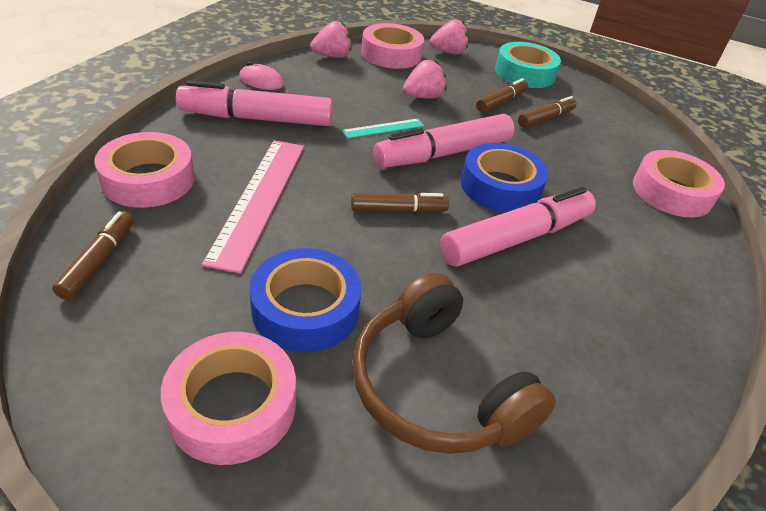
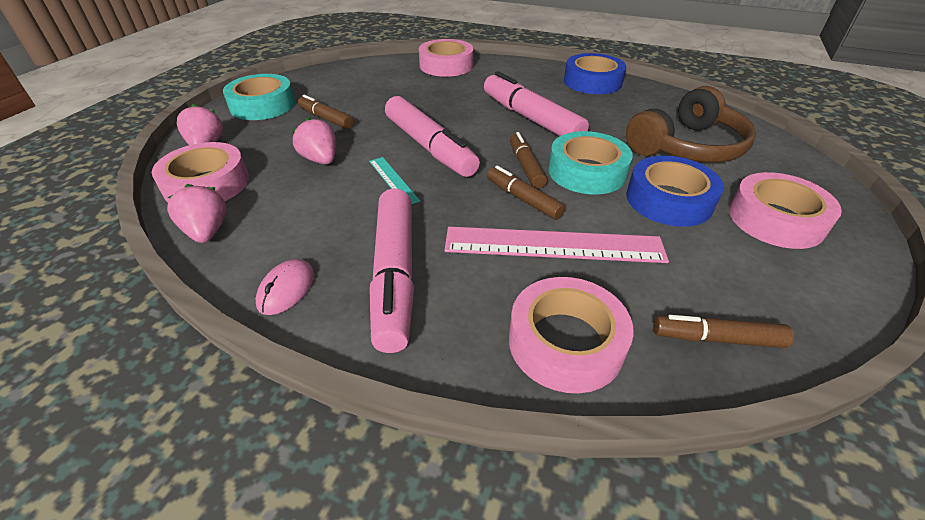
camera: 90 degrees left, 0 degrees up
blue tape [461,143,548,212] -> blue tape moved to [564,53,626,94]
brown marker [518,96,577,128] -> brown marker moved to [487,166,565,220]
none -> turquoise tape [548,131,633,194]

